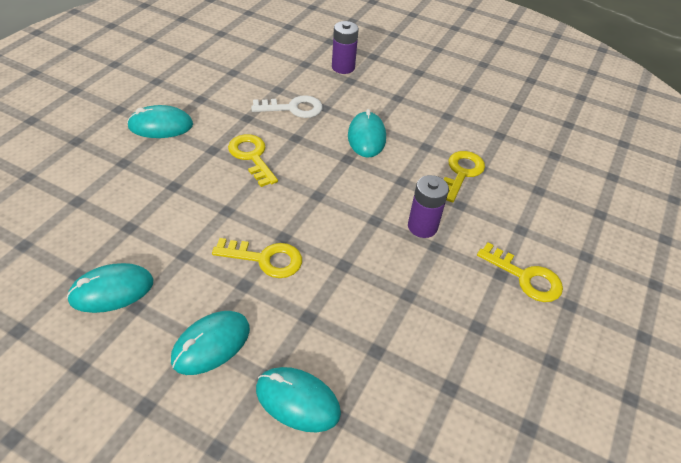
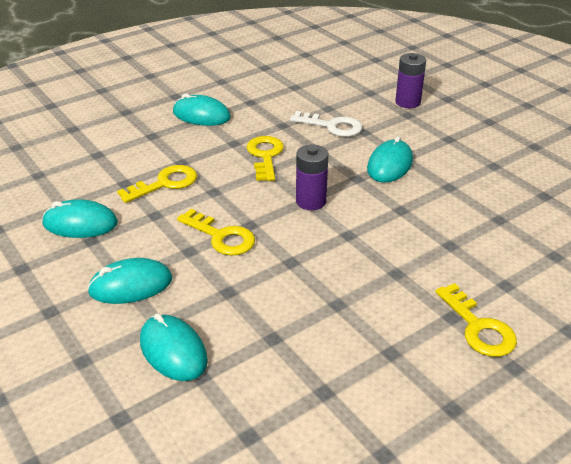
camera: 30 degrees right, 10 degrees down
purple battery [408,175,449,238] -> purple battery moved to [296,145,328,210]
yellow key [444,151,485,202] -> yellow key moved to [117,165,197,203]

